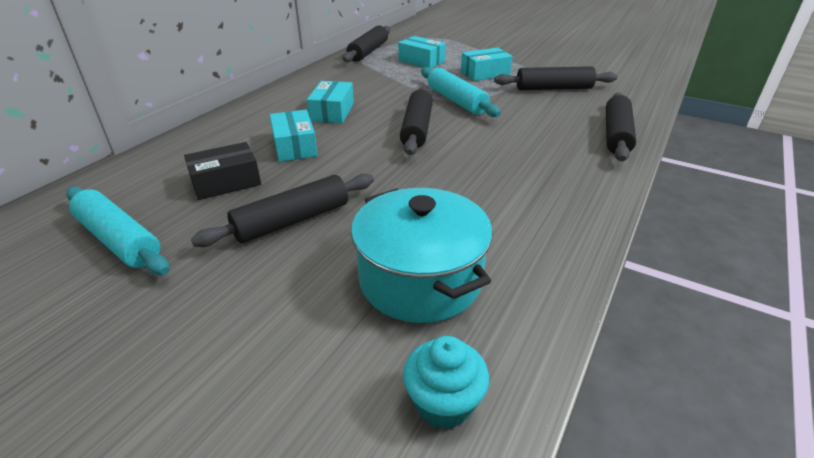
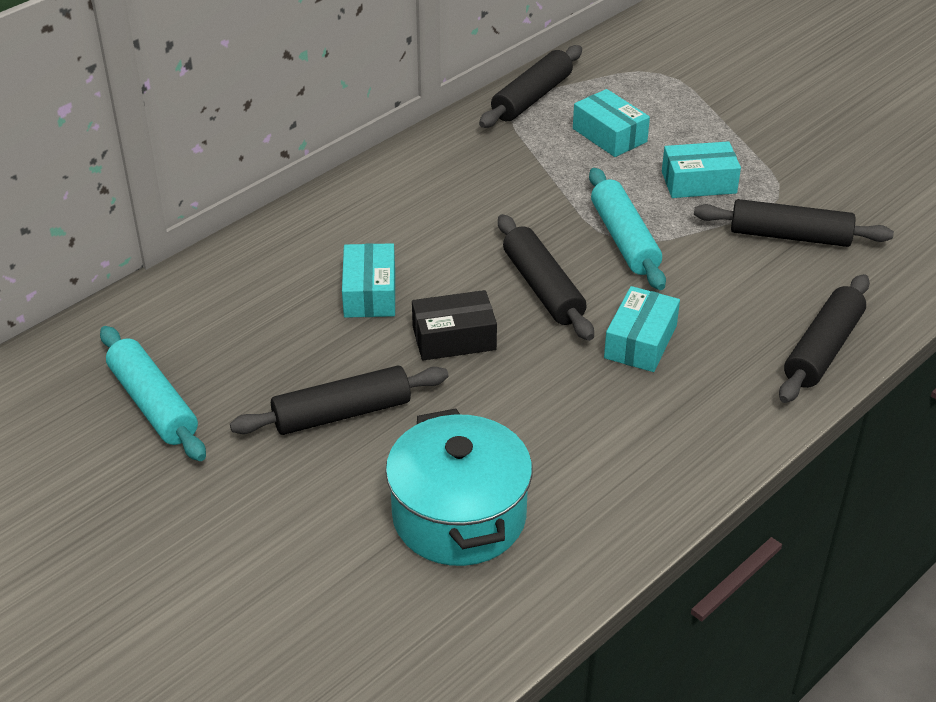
camera: 15 degrees right, 5 degrees up
black box [184,142,261,200] -> black box moved to [412,290,497,360]
turquoise box [307,81,354,123] -> turquoise box moved to [604,286,680,372]
black rolling pin [400,87,433,155] -> black rolling pin turned 45 degrees counterclockwise [498,214,594,341]
turquoise cupcake [403,336,489,429] -> none

